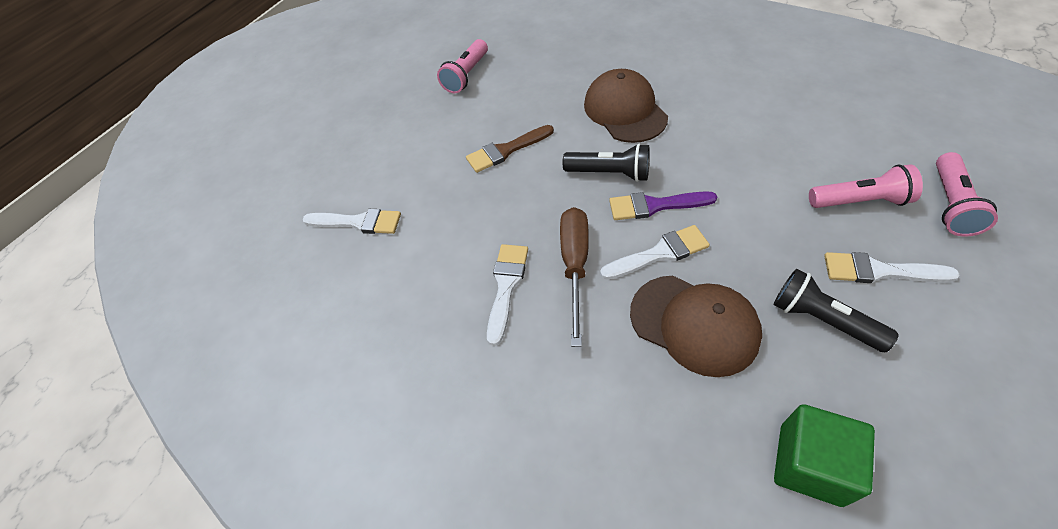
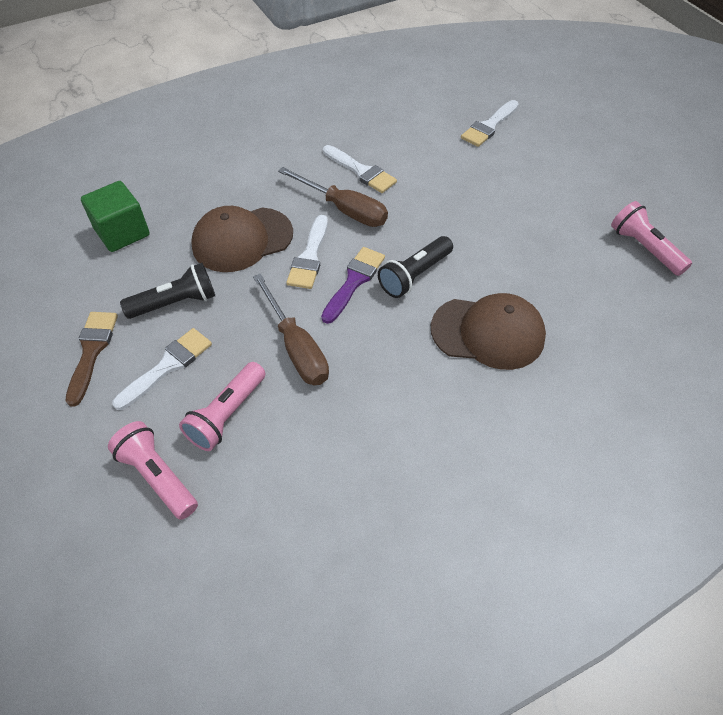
camera: 115 degrees right, 0 degrees up
brown brush [466,125,554,173] -> brown brush moved to [66,312,118,407]
none -> brown screwdriver [253,274,329,385]

